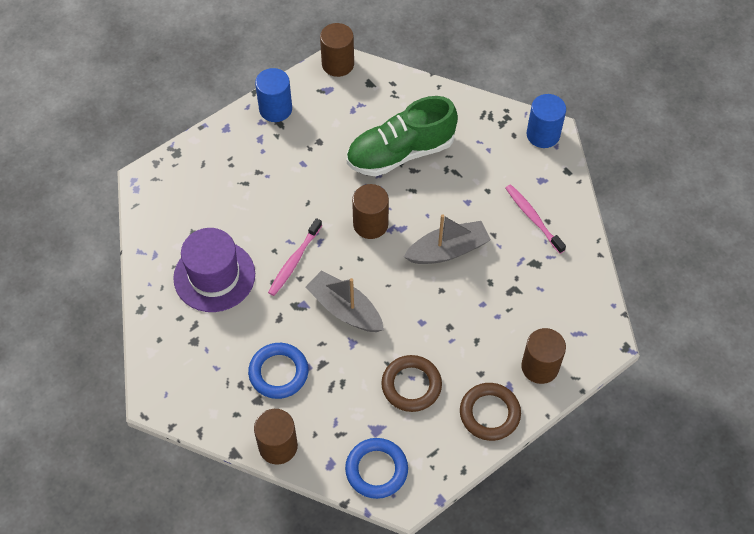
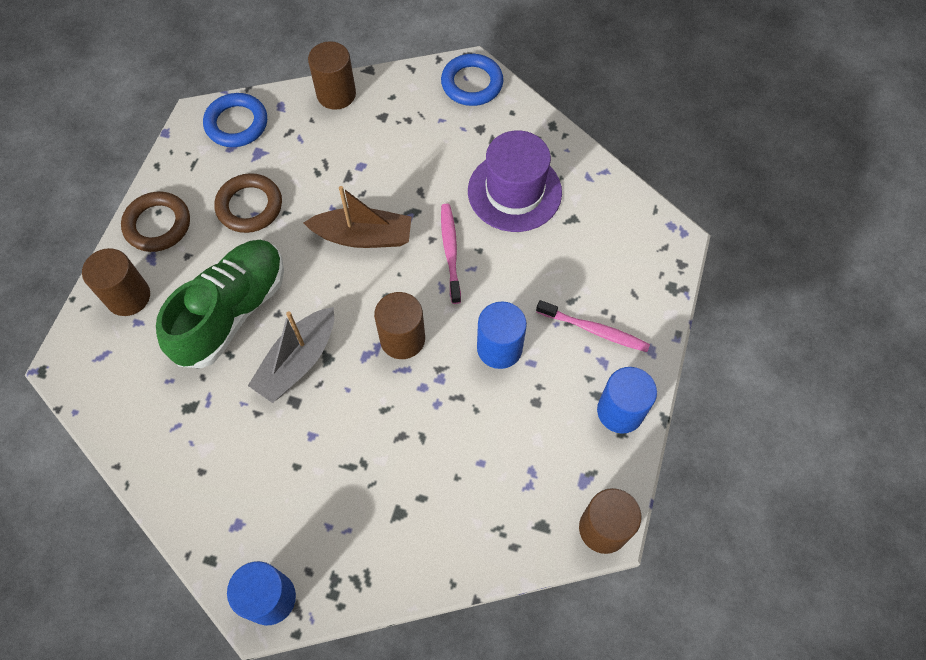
camera: 145 degrees right, 5 degrees up
blue ring [248,343,309,399] -> blue ring moved to [441,54,503,106]
grey boat [305,270,384,332] -> brown boat [304,186,411,248]
green shoe [347,96,458,176] -> green shoe moved to [156,240,284,368]
pink toothbrush [506,184,566,254] -> pink toothbrush moved to [536,300,650,352]
none -> blue cylinder [477,302,527,369]

